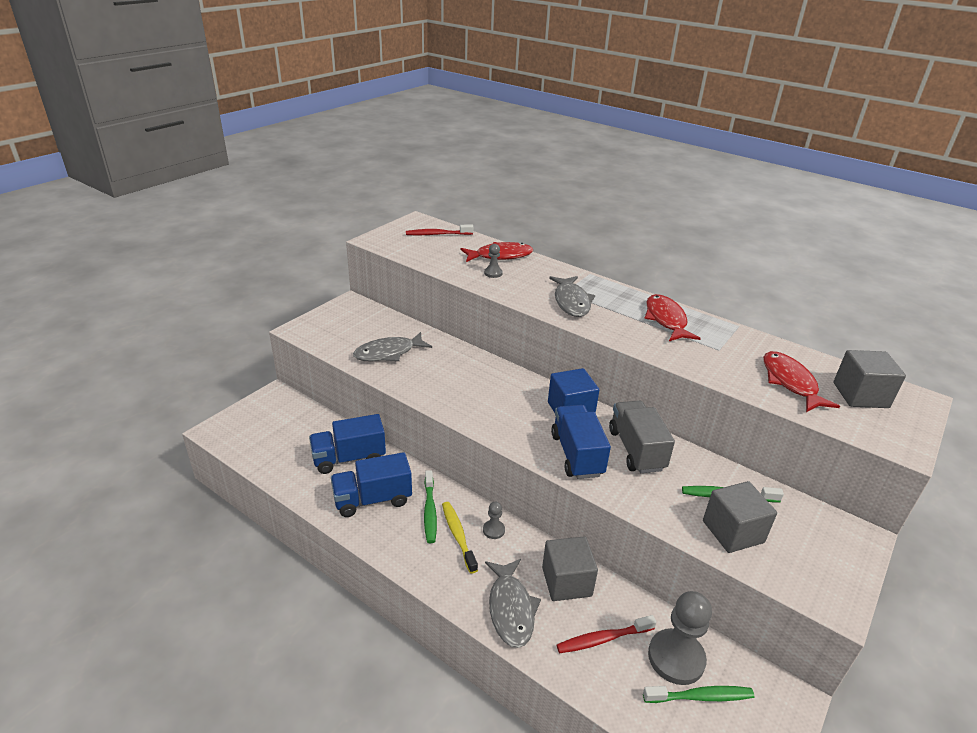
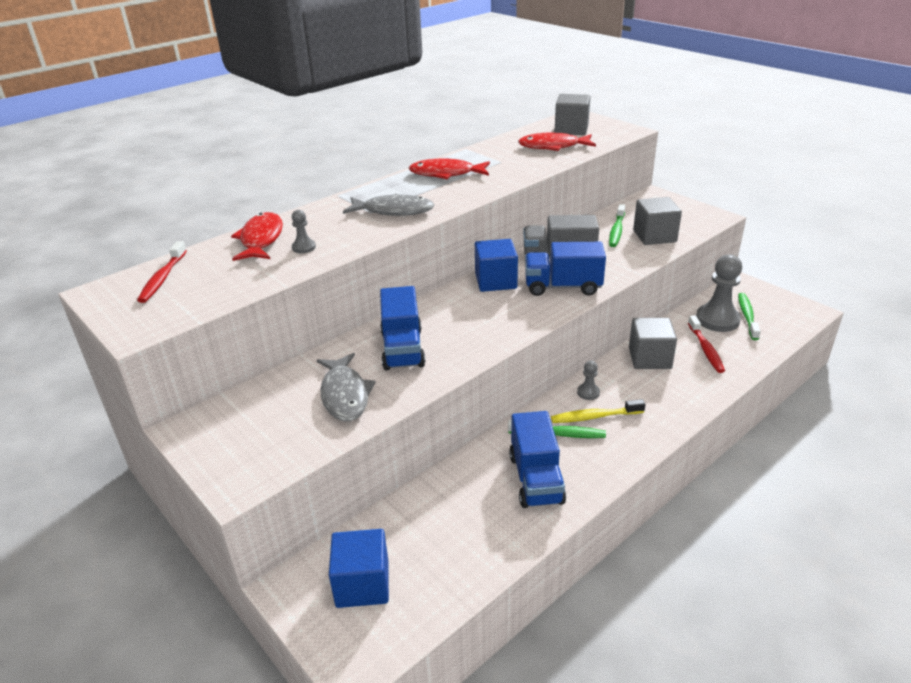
camera: 75 degrees left, 0 degrees up
blue truck [309,414,386,474] -> blue truck moved to [380,286,426,370]
grey fish [485,559,541,648] -> none
none -> blue cube [329,529,389,608]

